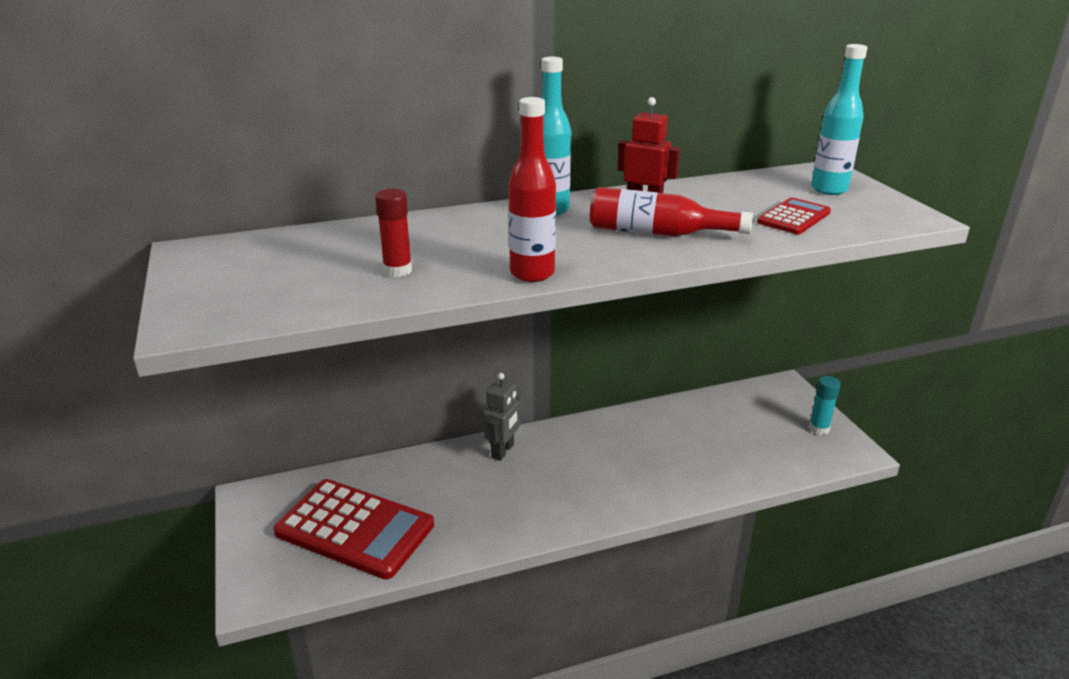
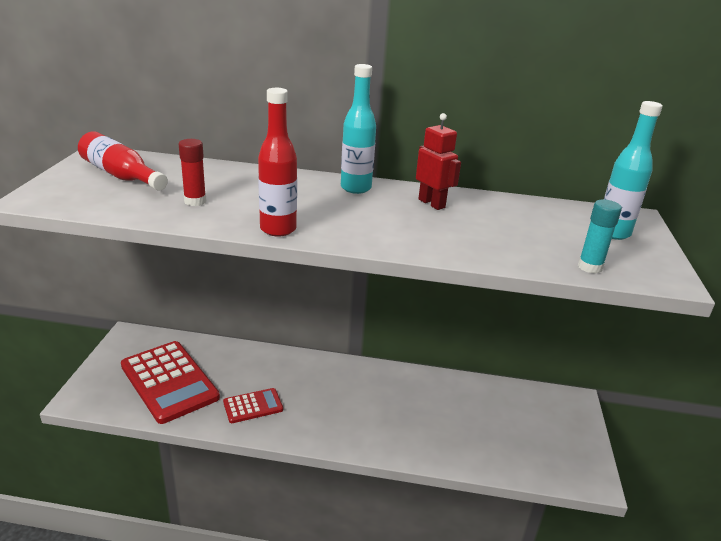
camera: 25 degrees right, 0 degrees up
grey robot [484,373,520,461] -> none
red bottle [590,187,753,236] -> red bottle moved to [78,131,168,191]
red calculator [757,197,831,234] -> red calculator moved to [223,388,283,423]
turquoise glue stick [809,376,841,435] -> turquoise glue stick moved to [578,200,622,274]

